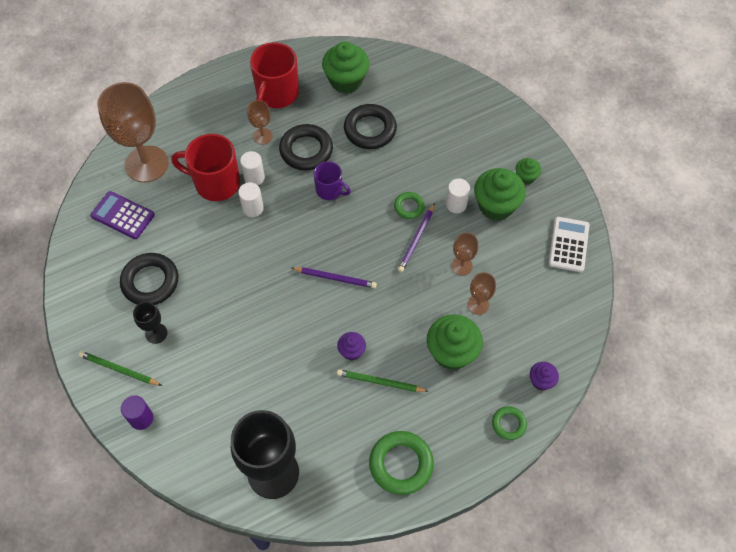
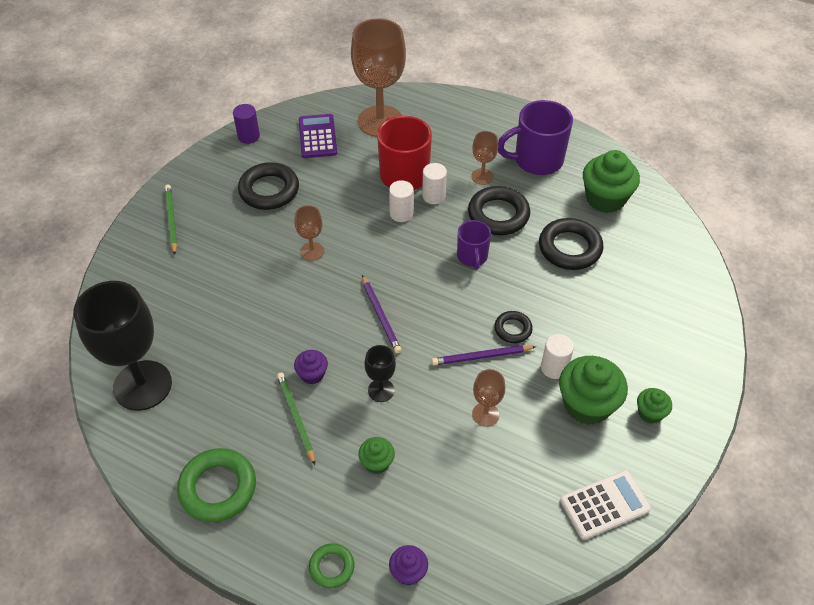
camera: 55 degrees right, 10 degrees down
purple cylinder [121,396,153,430] -> purple cylinder moved to [233,104,260,144]
black goblet [133,302,167,344] -> black goblet moved to [364,345,396,402]
red mug [250,42,299,108] -> purple mug [498,100,573,175]
green ring [394,192,425,219] -> black ring [494,311,533,343]
green cupcake [427,314,483,370] -> green cupcake [358,437,395,474], size x0.52
brown goblet [467,272,496,315] -> brown goblet moved to [294,205,324,261]

